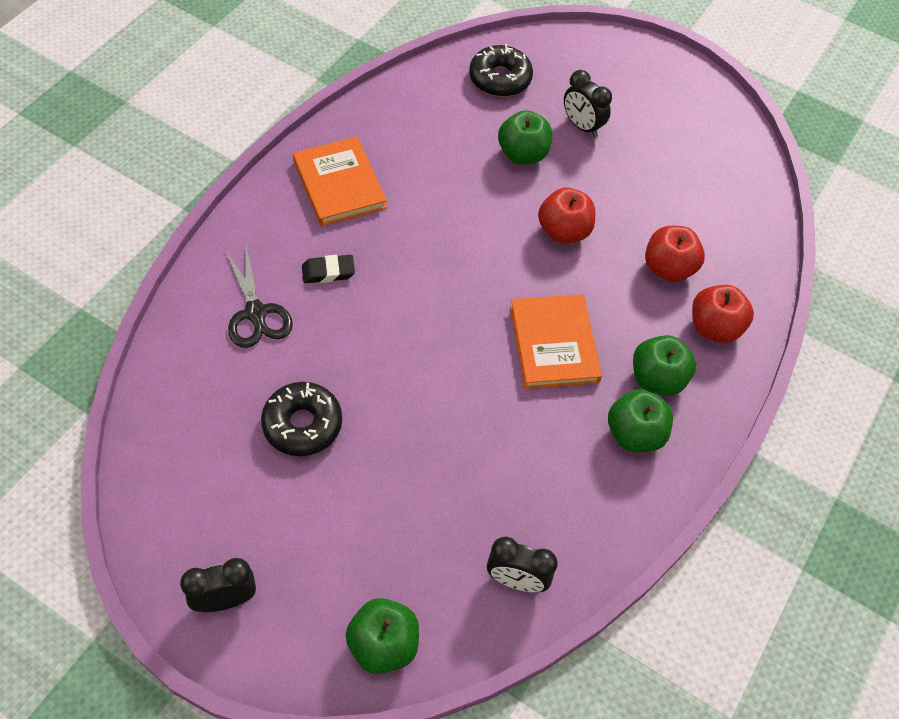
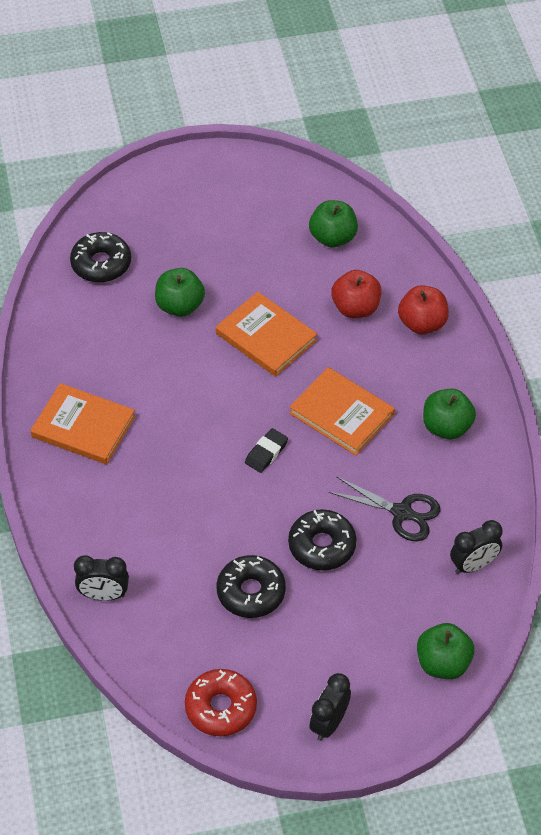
camera: 40 degrees left, 5 degrees down
black scissors [225,247,293,348] -> black scissors moved to [328,476,440,542]
black eraser [302,255,355,283] -> black eraser moved to [245,428,288,473]
red apple [538,188,595,244] -> orange book [216,292,317,377]
black clock [564,70,612,137] -> black clock moved to [74,555,129,601]
green apple [633,335,696,396] -> green apple moved to [309,200,358,248]
none -> red donut [185,669,257,736]
none -> black donut [288,509,357,570]

